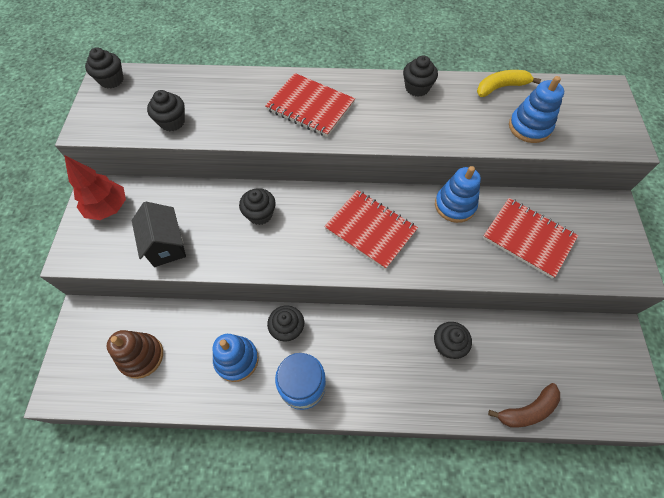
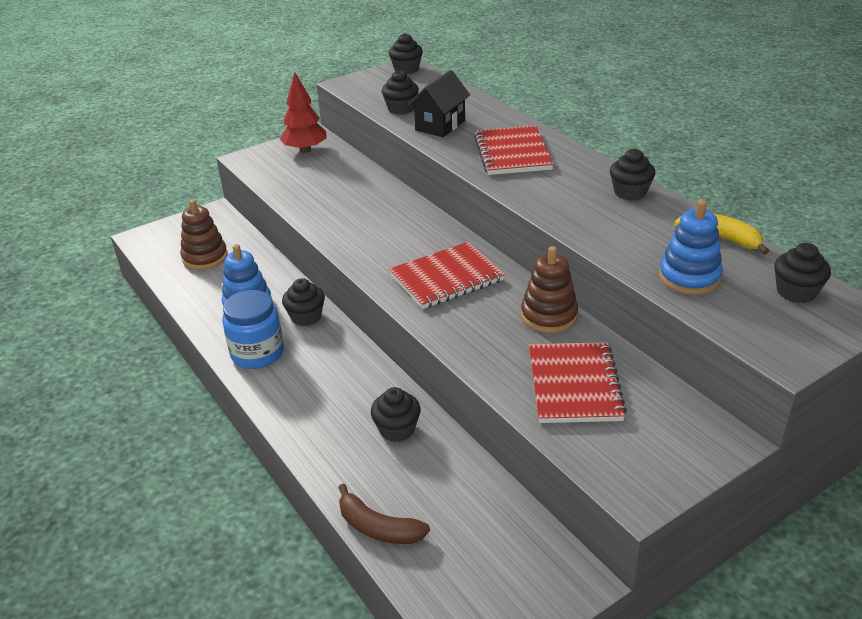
camera: 55 degrees right, 25 degrees down
black house [132,201,186,267] -> black house moved to [408,70,470,137]
black cupcake [239,188,276,225] -> black cupcake moved to [774,243,831,303]
red notebook [324,190,418,270] -> red notebook turned 60 degrees clockwise [389,242,505,309]
blue stacking toy [435,166,481,223] -> brown stacking toy [521,246,578,333]

